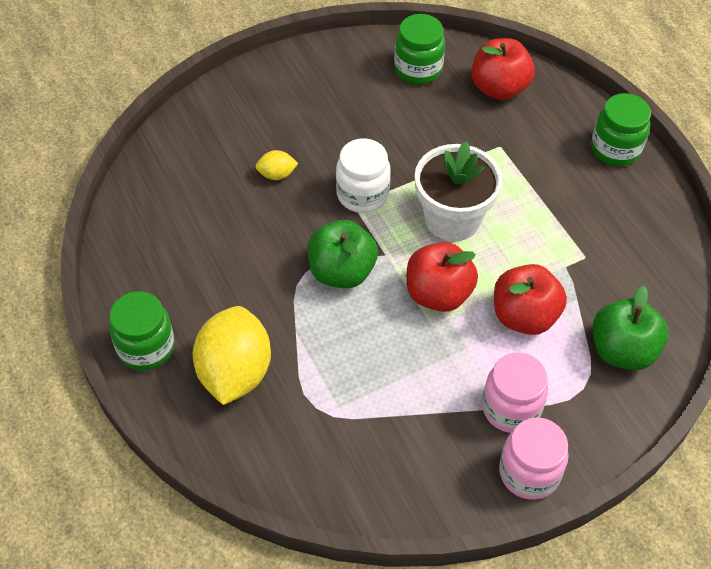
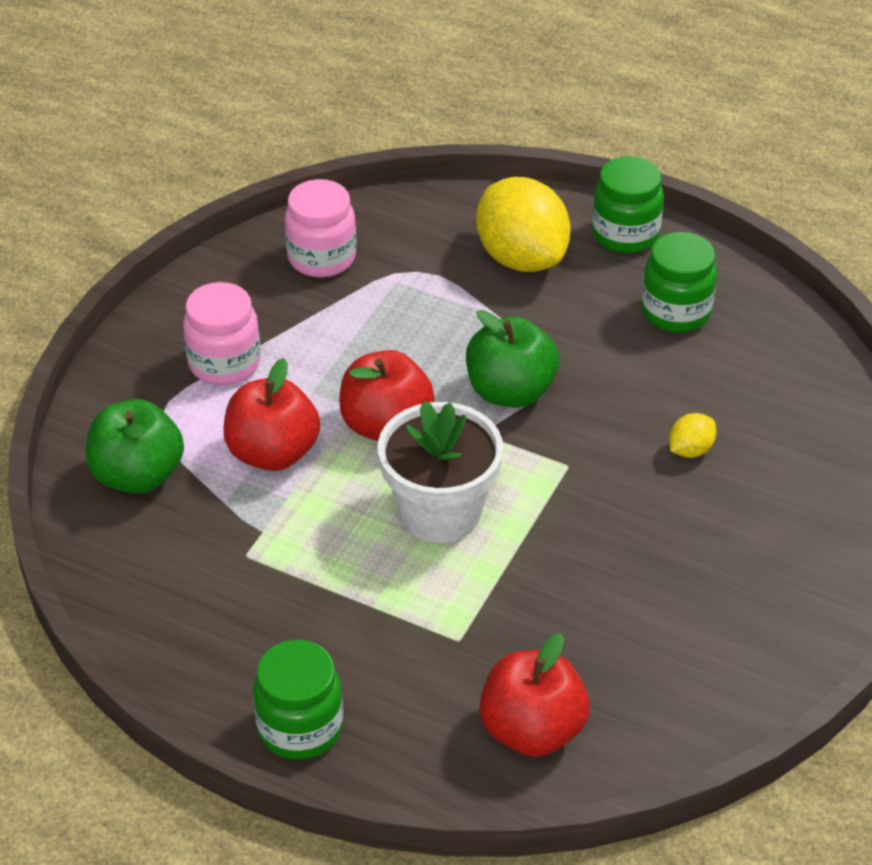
camera: 145 degrees right, 10 degrees down
white jar [336,138,391,213] -> none
green jar [394,14,445,84] -> green jar moved to [641,232,717,332]
pink jar [499,417,569,500] -> pink jar moved to [285,179,356,277]

